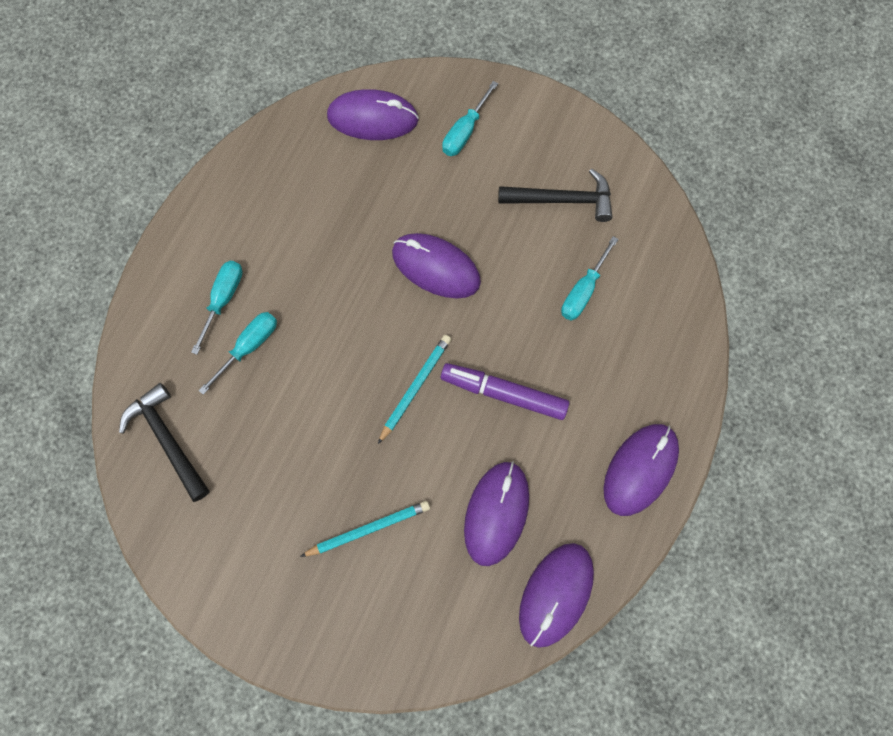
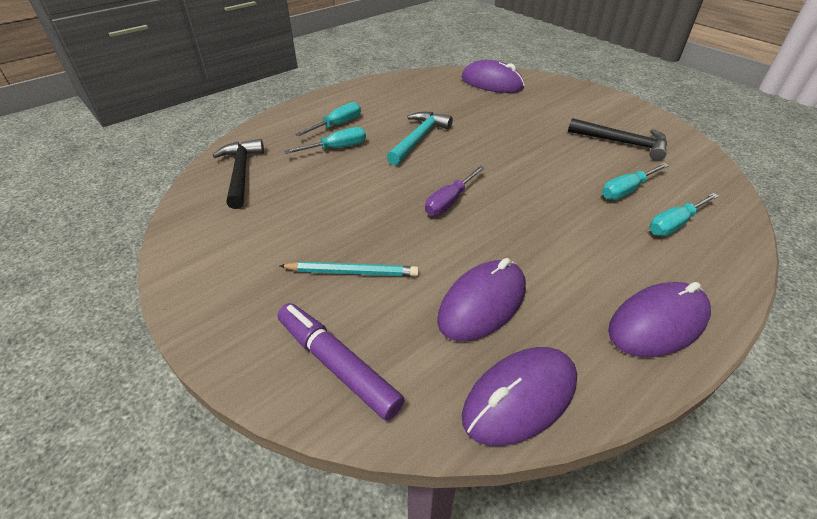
camera: 25 degrees right, 30 degrees down
turquoise pencil [378,335,451,444] -> purple screwdriver [425,166,485,216]
purple mouse [392,233,481,298] -> none
purple marker [441,363,569,420] -> purple marker moved to [277,303,404,421]
turquoise screwdriver [442,81,498,156] -> turquoise screwdriver moved to [650,193,719,236]
none -> turquoise hammer [387,112,453,165]

